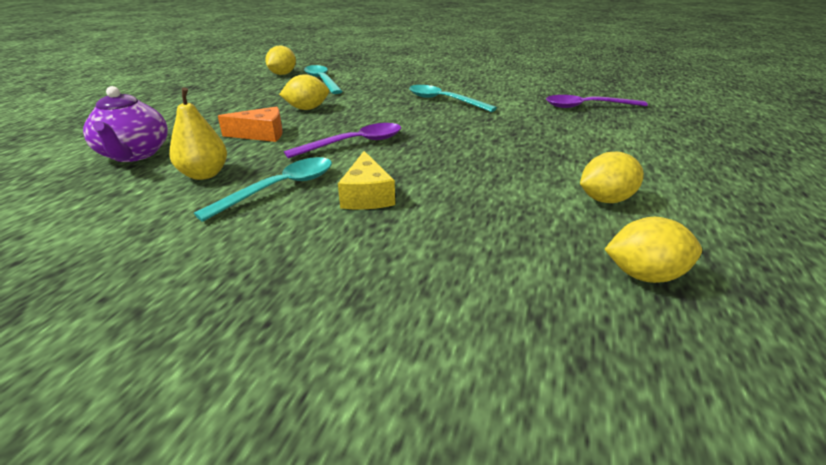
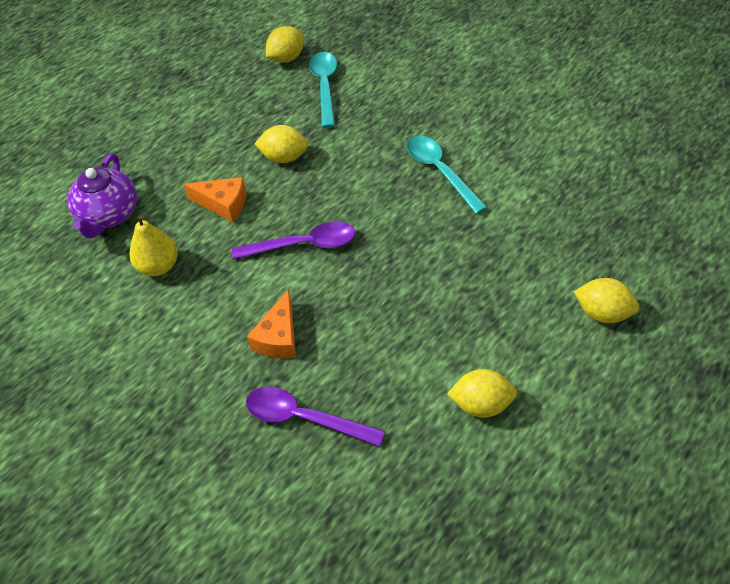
camera: 25 degrees right, 20 degrees up
turquoise spoon [194,157,332,222] -> none
yellow cheese [338,151,395,209] -> orange cheese [247,289,296,359]
purple spoon [546,95,648,108] -> purple spoon moved to [246,387,385,447]
yellow lemon [604,217,702,283] -> yellow lemon moved to [574,278,639,323]

